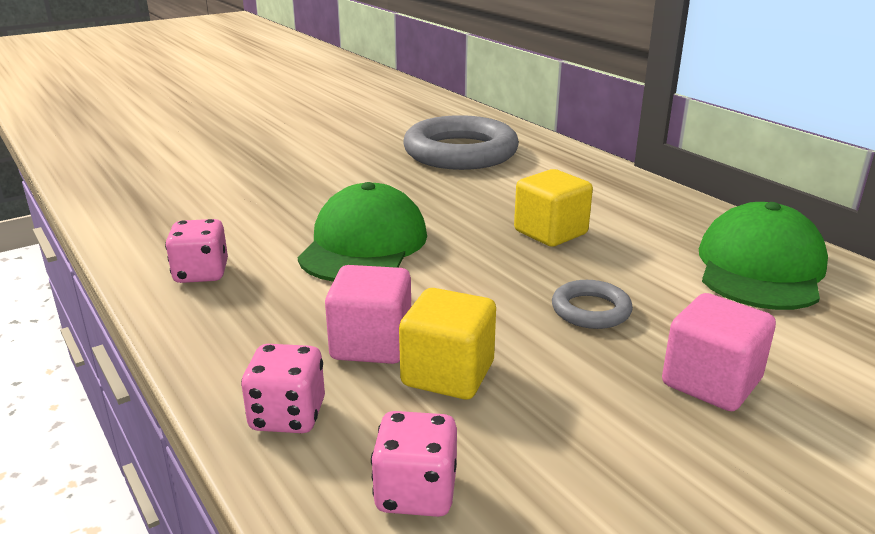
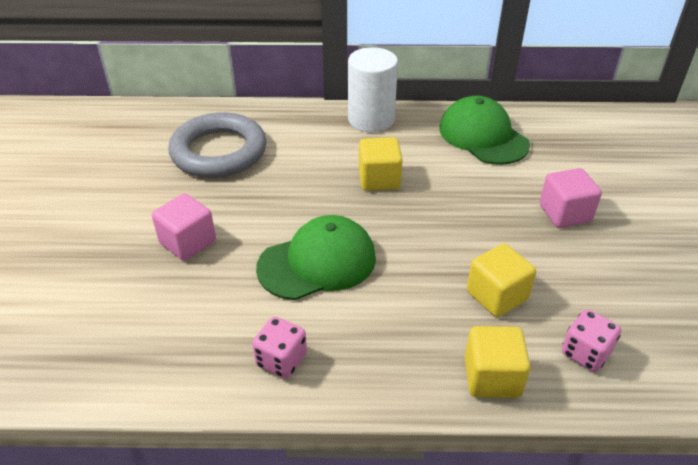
camera: 55 degrees left, 15 degrees up
pink dice [241,344,325,433] -> yellow cube [465,326,530,398]
green cap [298,182,427,282] -> green cap turned 105 degrees clockwise [256,215,376,300]
pink cube [325,265,411,364] -> pink cube moved to [152,194,216,261]
grey ring [552,280,633,329] -> none
none -> white cylinder [348,47,398,132]

